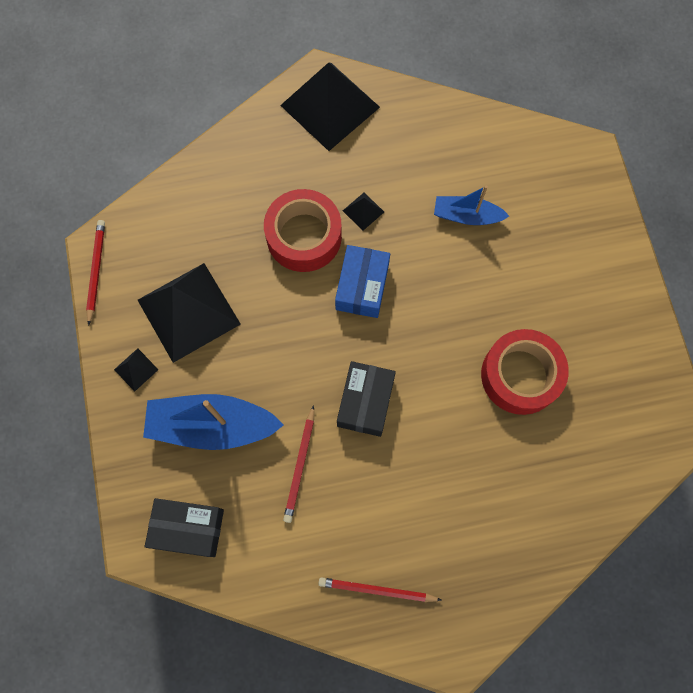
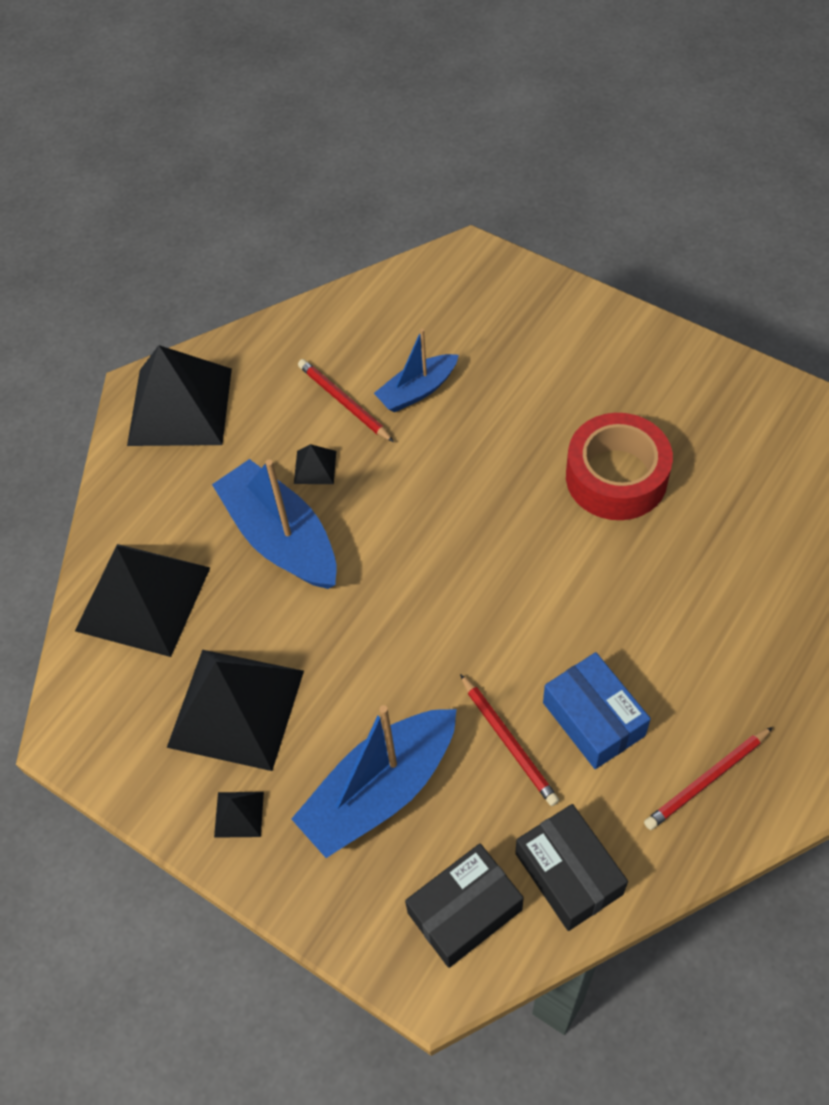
camera: 40 degrees left, 15 degrees down
red pencil [86,220,105,326] -> red pencil moved to [298,359,394,442]
red tape [264,189,342,272] -> blue boat [212,459,337,589]
blue box [335,245,390,318] -> blue box moved to [543,652,651,769]
black box [337,361,396,437] -> black box moved to [515,804,628,931]
none -> black pyramid [75,544,210,657]

